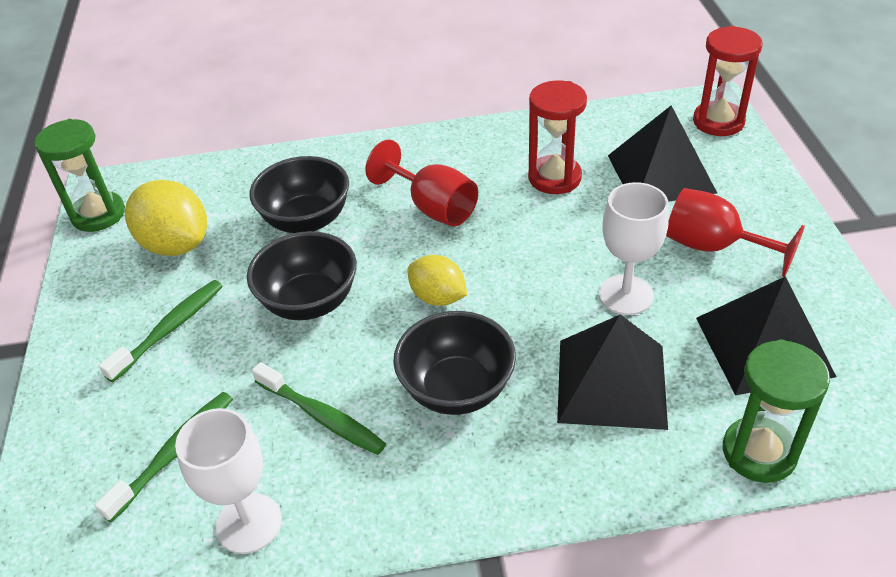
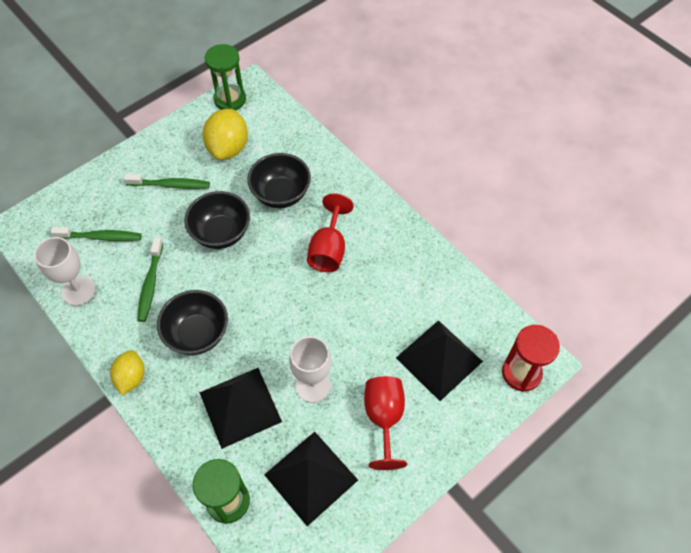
camera: 55 degrees right, 15 degrees up
yellow lemon [407,255,467,306] -> yellow lemon moved to [110,350,145,395]
red hourglass [528,80,587,194] -> none

